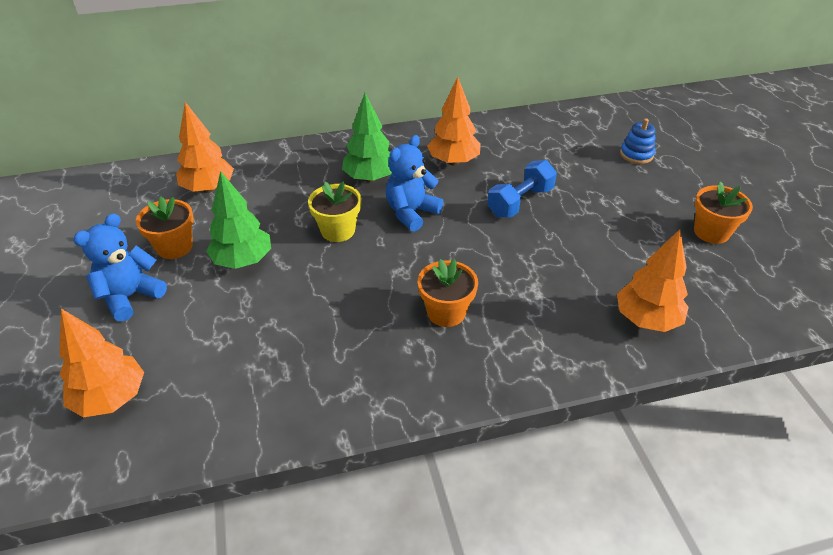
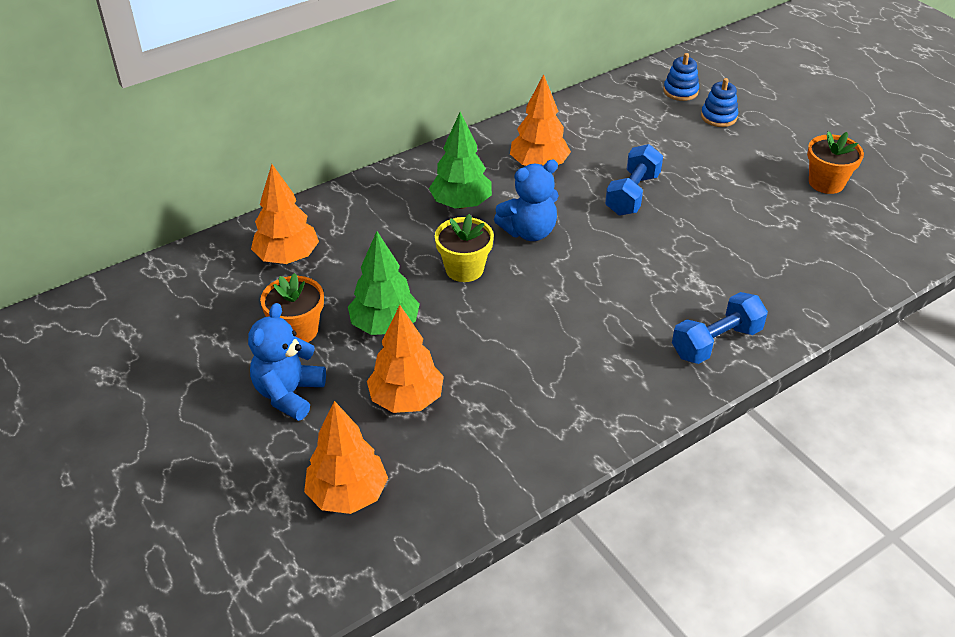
camera: 20 degrees left, 0 degrees up
blue teddy bear [386,135,443,232] -> blue teddy bear turned 135 degrees counterclockwise [494,159,559,241]
orange flower pot [418,259,478,327] -> none
orange tree [617,229,689,332] -> orange tree moved to [367,305,444,413]
none -> blue stacking toy [663,53,699,101]
none -> blue dumbbell [672,292,768,364]

